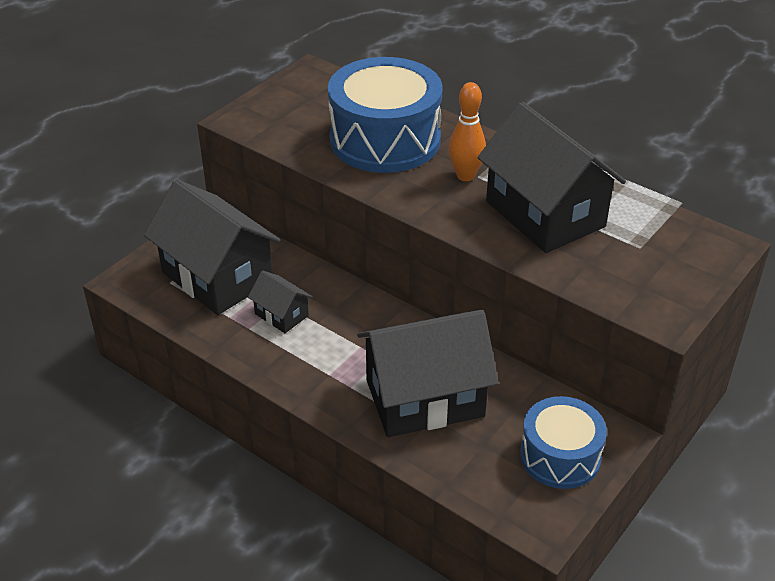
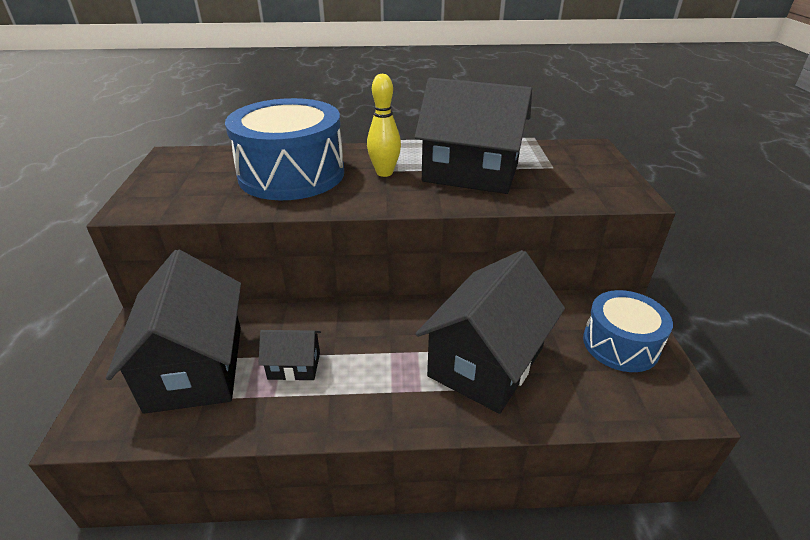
camera: 40 degrees left, 5 degrees down
black house [144,179,281,315] -> black house turned 75 degrees clockwise [106,250,241,414]
orange bowling pin [449,82,486,181] -> yellow bowling pin [367,74,401,177]

